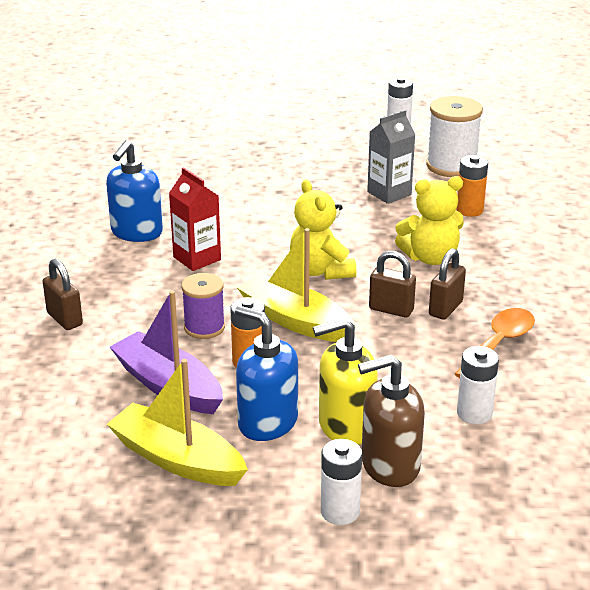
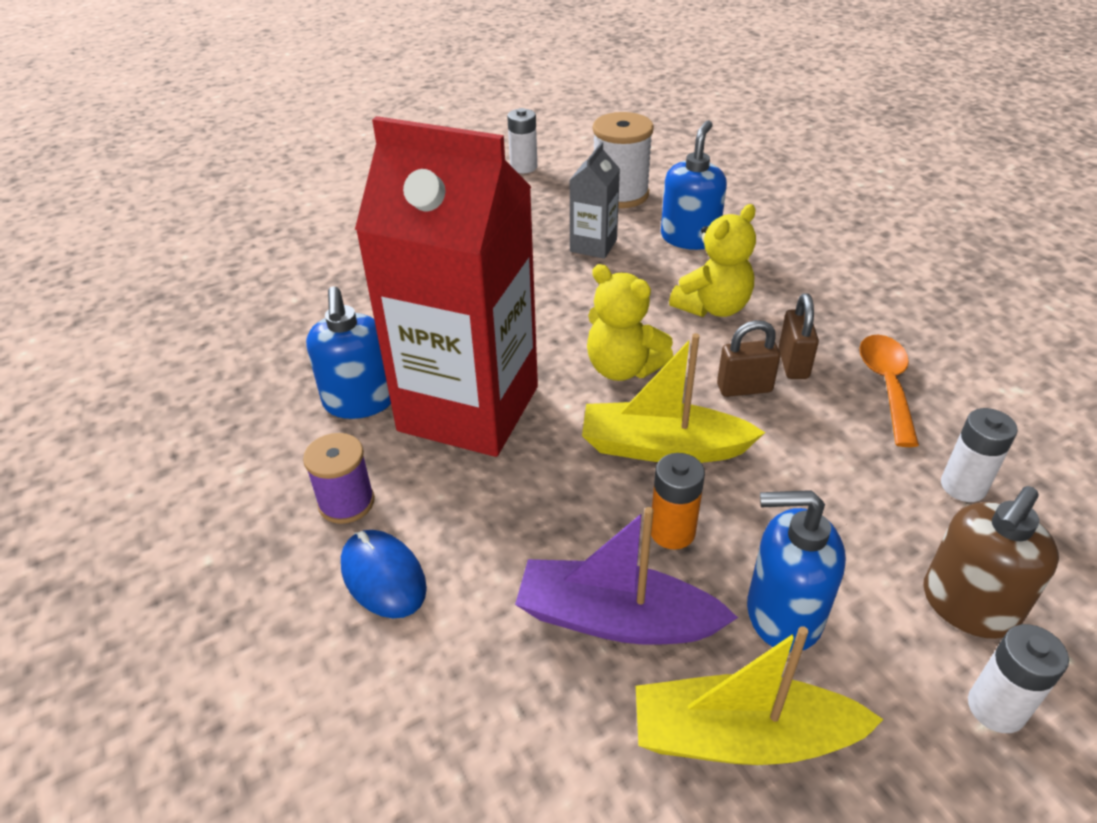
camera: 30 degrees left, 10 degrees up
brown padlock [43,259,83,330] -> blue mouse [341,530,427,618]
red carton [169,167,221,271] -> red carton [355,116,538,457], size x2.32
purple spool [181,273,225,339] -> purple spool moved to [303,433,375,524]
yellow soap dispenser [313,317,378,445] -> none
orange battery [456,155,488,217] -> blue soap dispenser [661,120,727,250]

